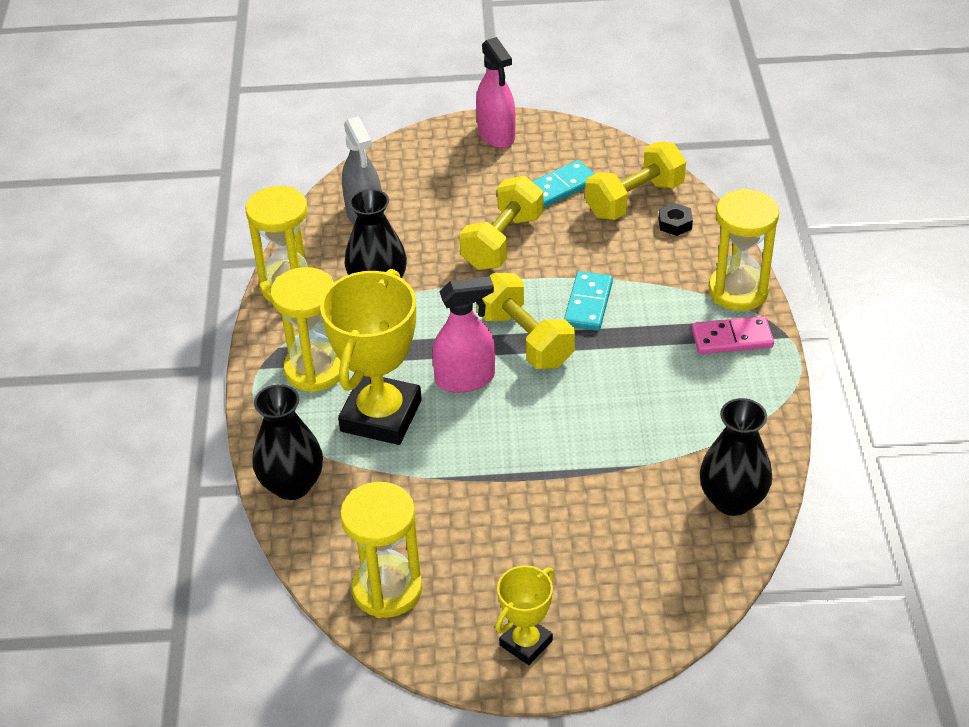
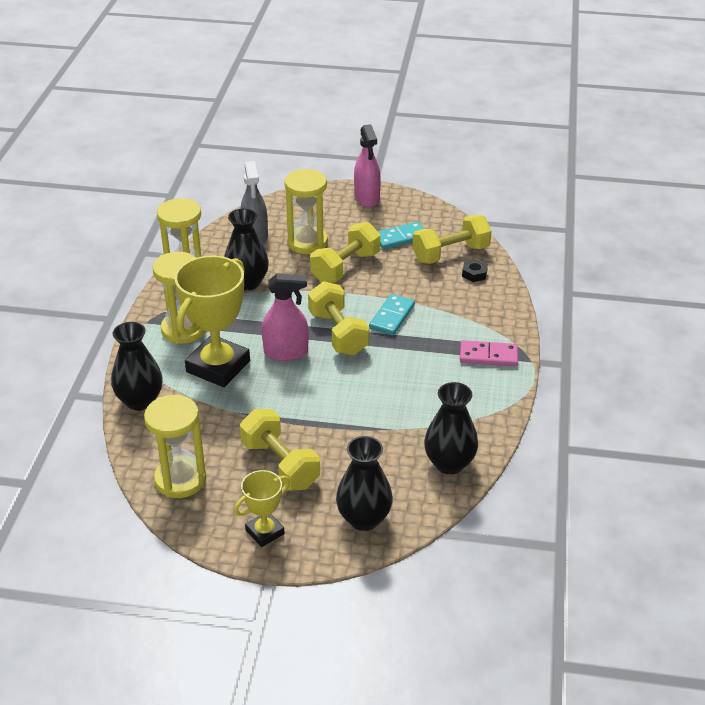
camera: 10 degrees right, 5 degrees down
yellow hourglass [709,189,779,311] -> yellow hourglass moved to [284,169,328,254]
none -> yellow dumbbell [240,409,320,491]
none -> black vase [336,436,393,531]

